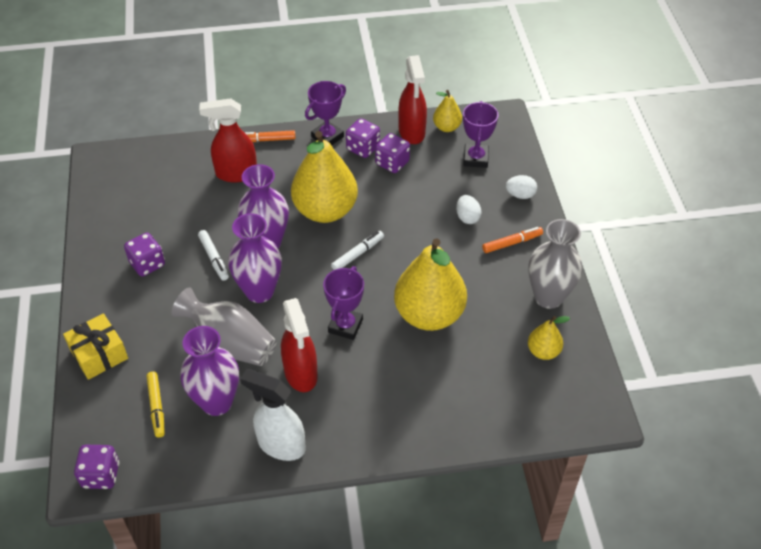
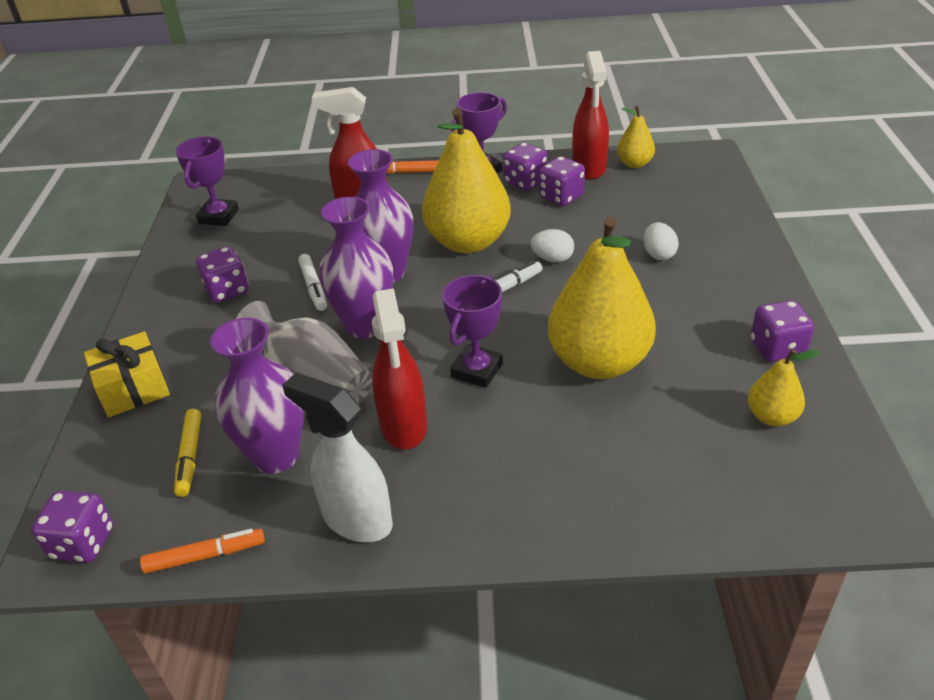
camera: 10 degrees right, 10 degrees down
purple trophy [463,101,498,168] -> purple trophy moved to [175,136,239,226]
orange marker [482,227,543,253] -> orange marker moved to [140,529,265,574]
white egg [506,175,537,199] -> white egg moved to [531,229,574,262]
grey vase [528,219,583,309] -> purple dice [751,300,814,362]

